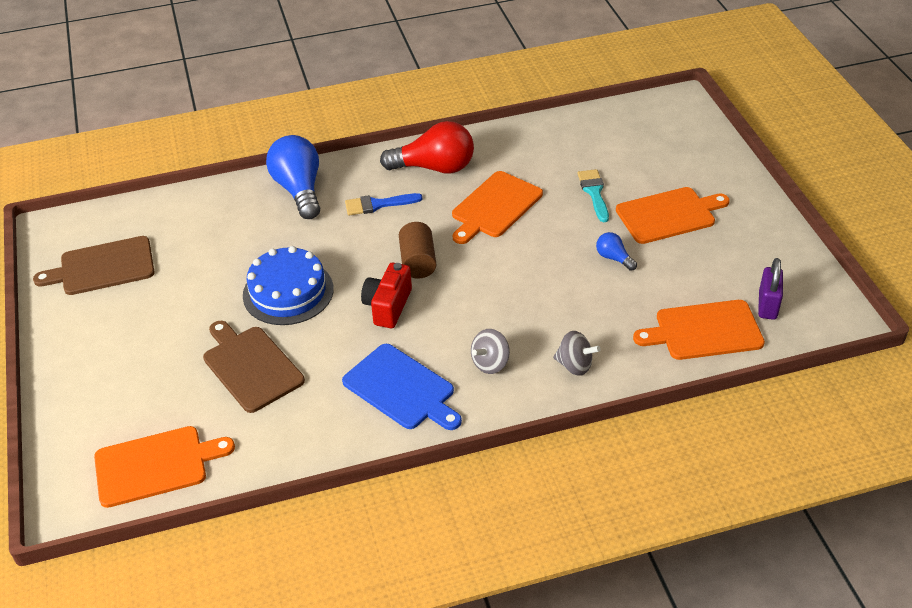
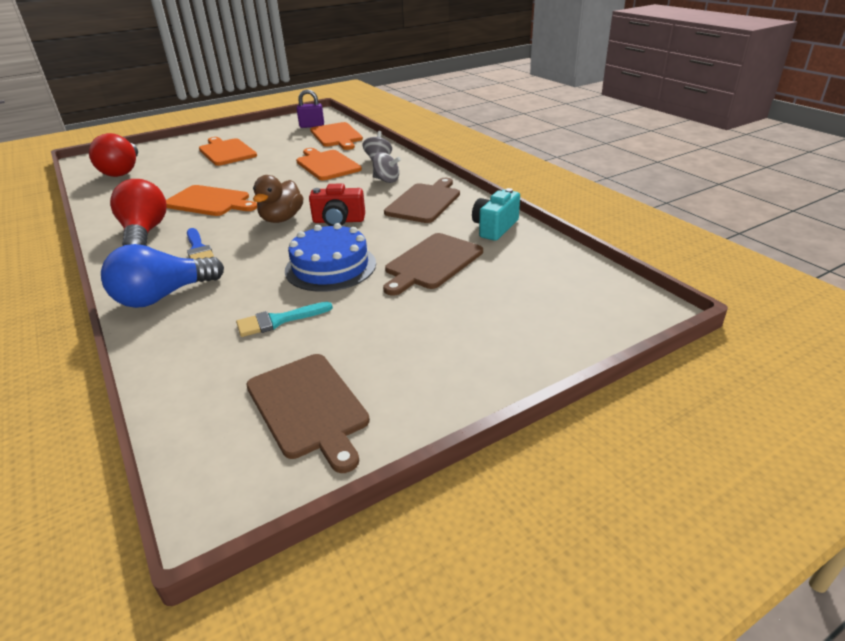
camera: 105 degrees left, 10 degrees down
orange cutting board [94,426,235,508] -> orange cutting board moved to [296,148,362,180]
blue cutting board [342,344,462,430] -> brown cutting board [384,178,460,223]
brown cylinder [399,222,436,279] -> brown duck [253,175,303,223]
turquoise brush [577,169,609,222] -> turquoise brush moved to [236,302,333,337]
blue light bulb [596,232,637,271] -> none
none -> red light bulb [89,133,138,177]
none -> turquoise camera [472,188,520,241]

